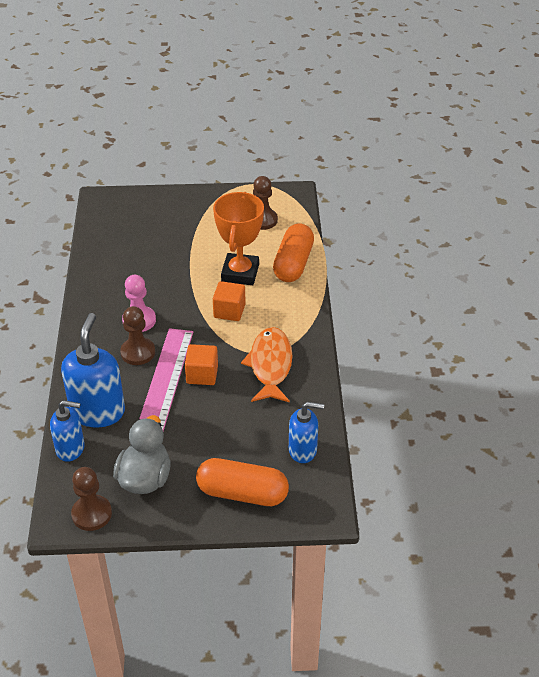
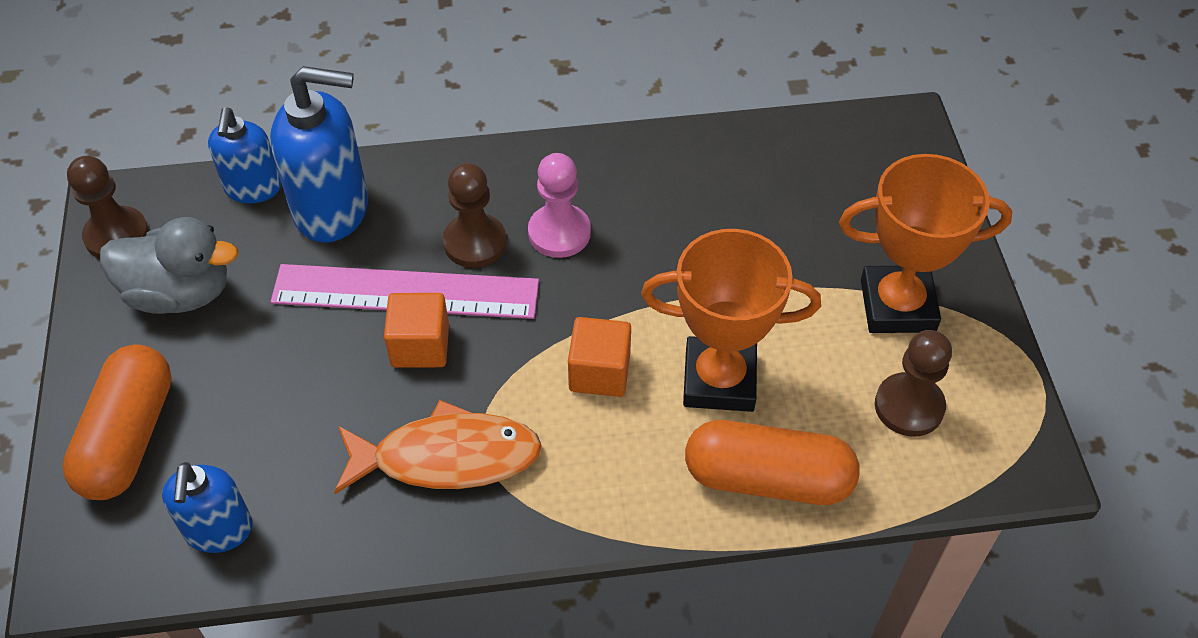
camera: 85 degrees right, 10 degrees up
none -> orange trophy [839,154,1012,333]

